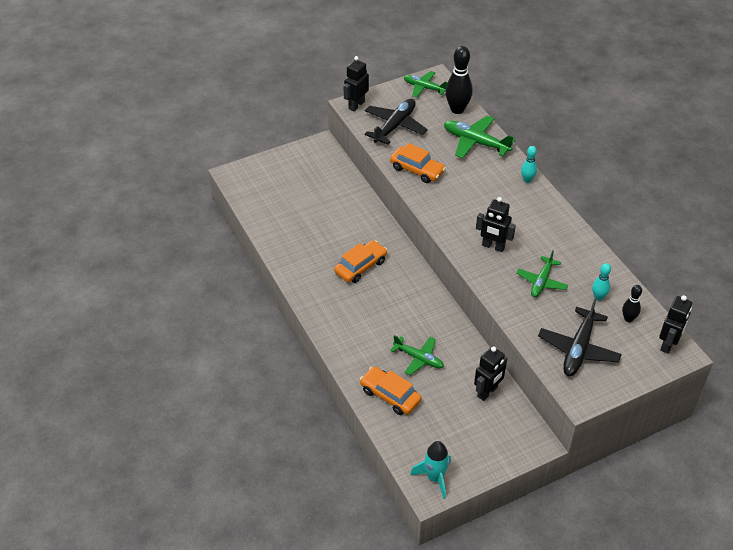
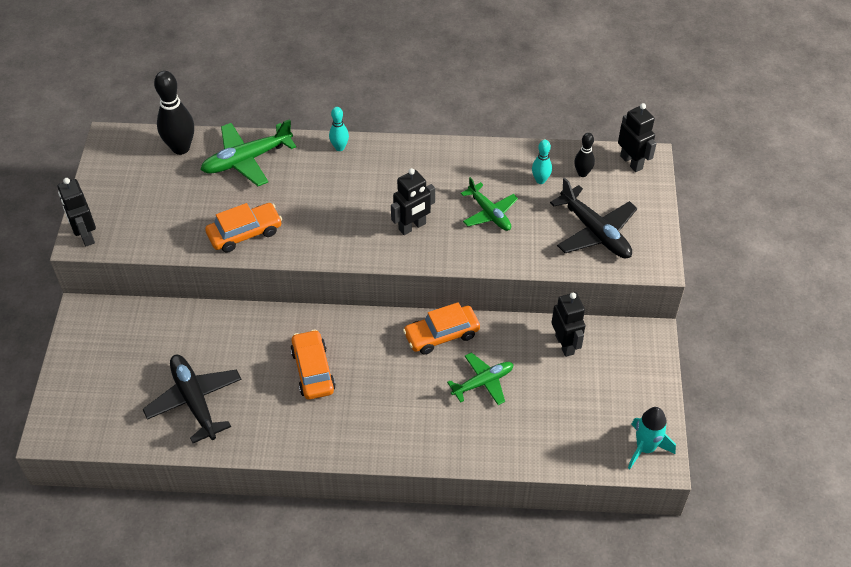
camera: 60 degrees left, 5 degrees up
orange car [360,366,421,415] -> orange car moved to [403,302,480,354]
black plane [365,99,428,145] -> black plane moved to [143,355,242,443]
green plane [404,71,448,97] -> none

